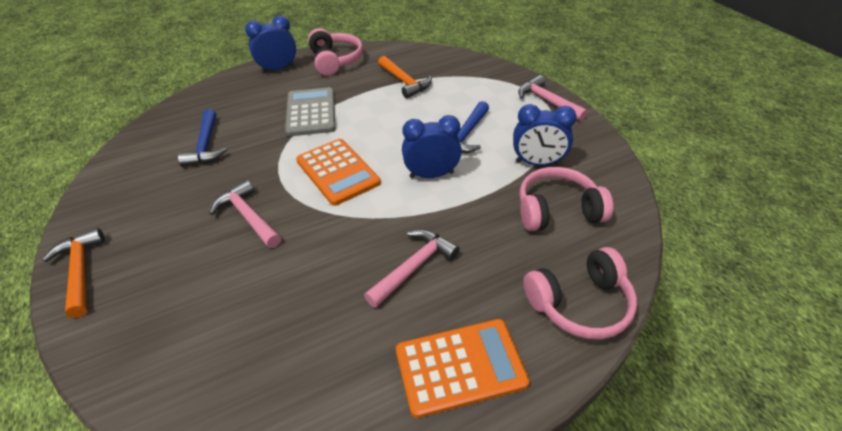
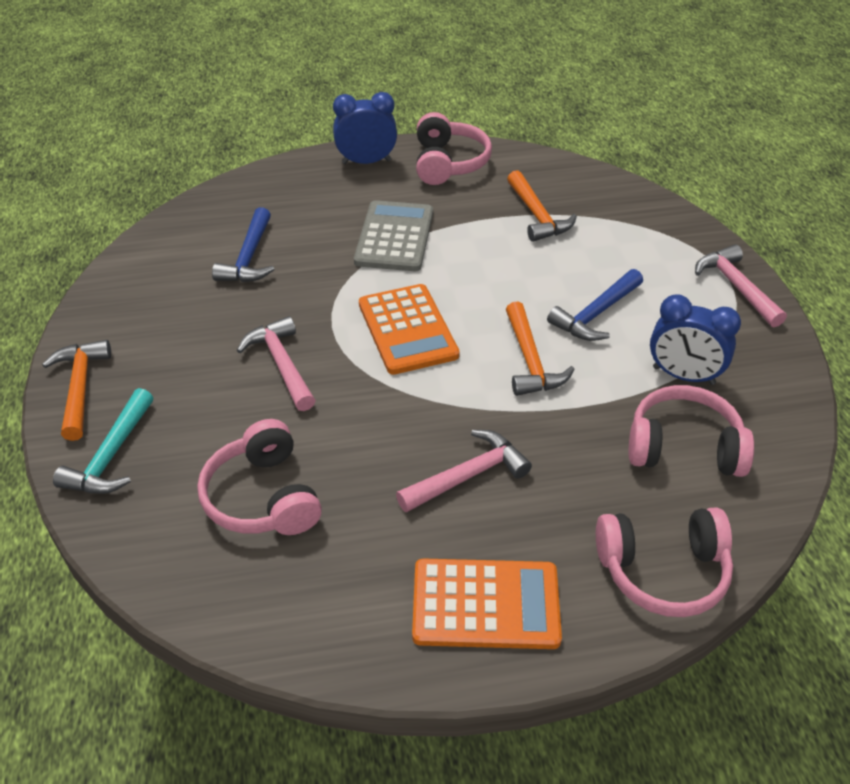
camera: 15 degrees right, 0 degrees up
blue clock [402,115,462,178] -> orange hammer [506,302,575,396]
none -> turquoise hammer [53,388,153,494]
none -> pink headphones [197,419,322,535]

